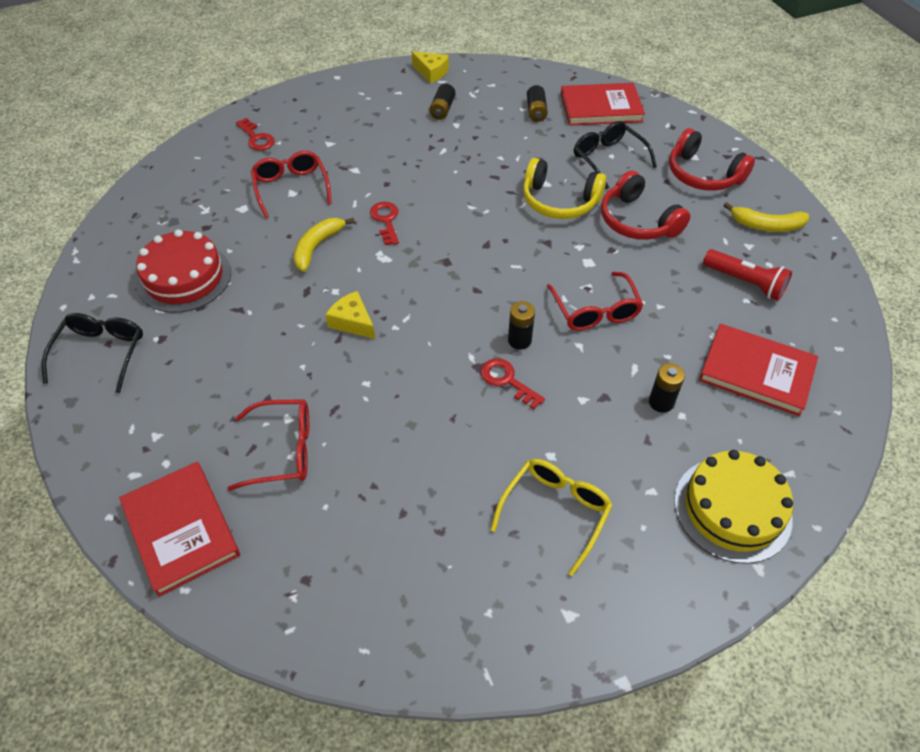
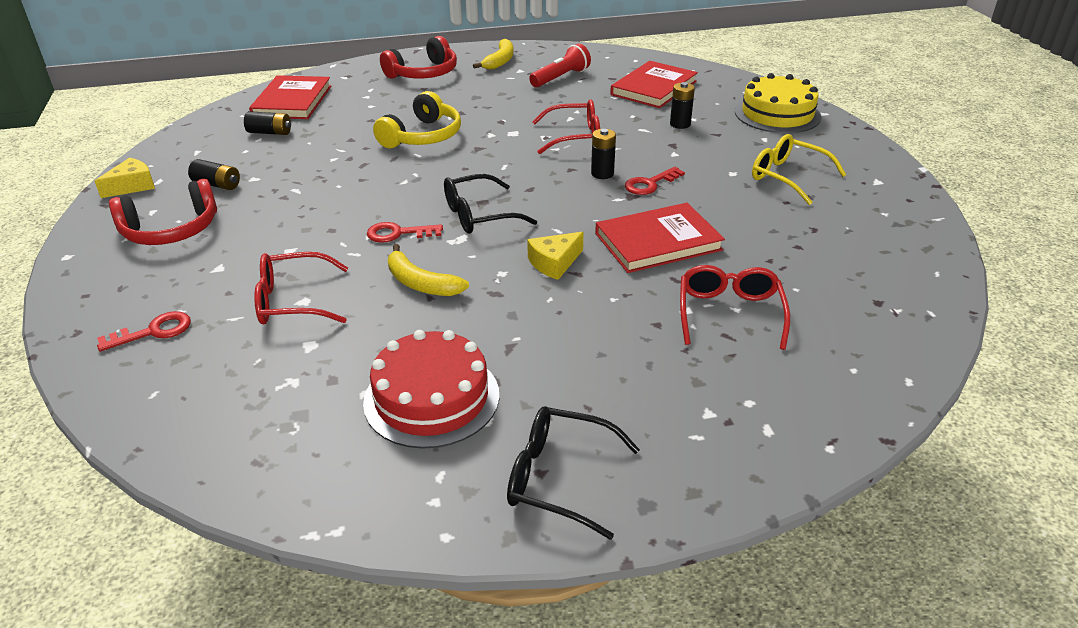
camera: 80 degrees left, 15 degrees down
red book [119,462,240,597] -> red book moved to [595,203,725,273]
black glasses [574,121,657,189] -> black glasses moved to [444,174,537,234]
red headphones [601,171,690,240] -> red headphones moved to [109,179,217,245]

